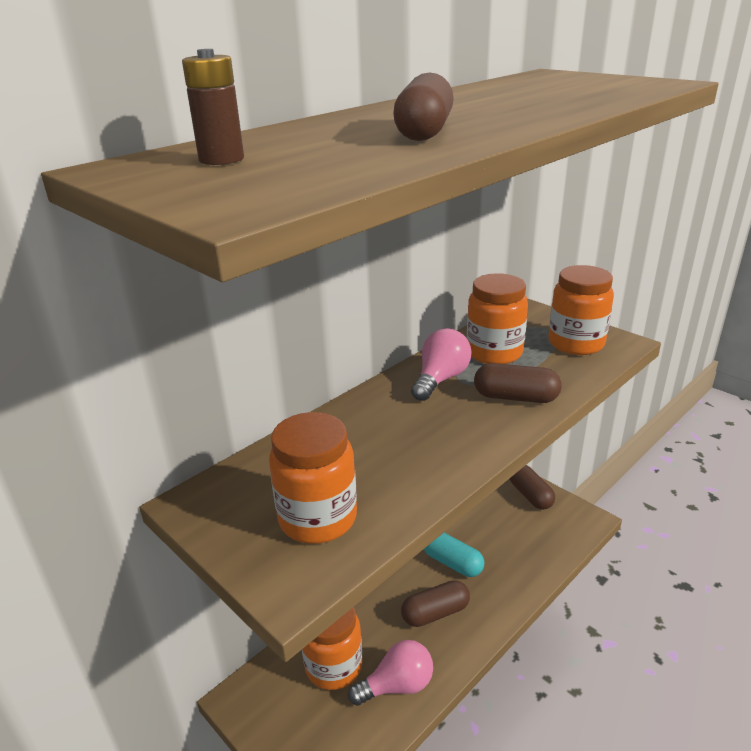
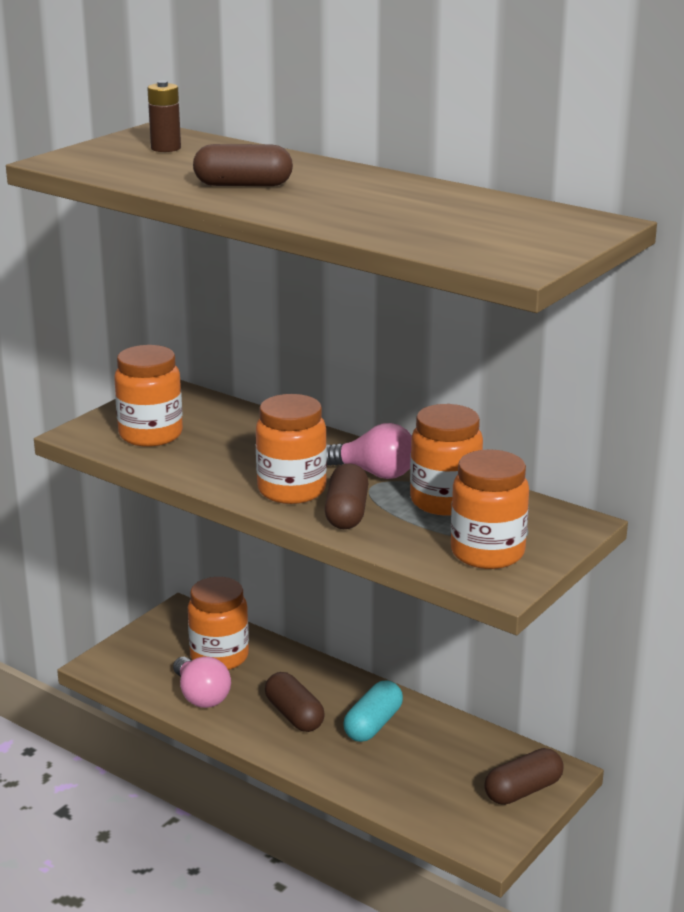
camera: 80 degrees right, 5 degrees down
none -> orange jar [256,394,327,504]

